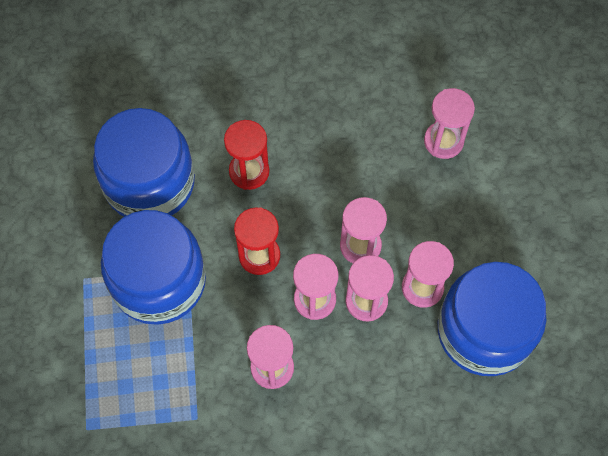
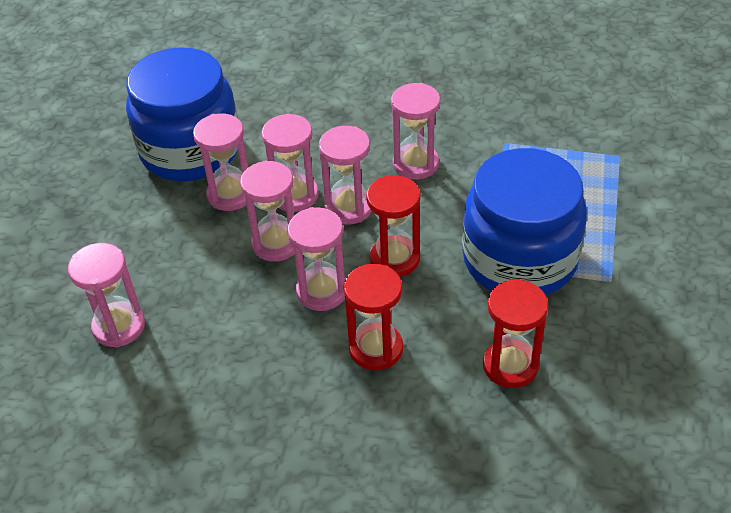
camera: 160 degrees left, 20 degrees down
blue jar [93,108,195,217] -> red hourglass [483,279,548,388]
none -> pink hourglass [288,207,346,311]

